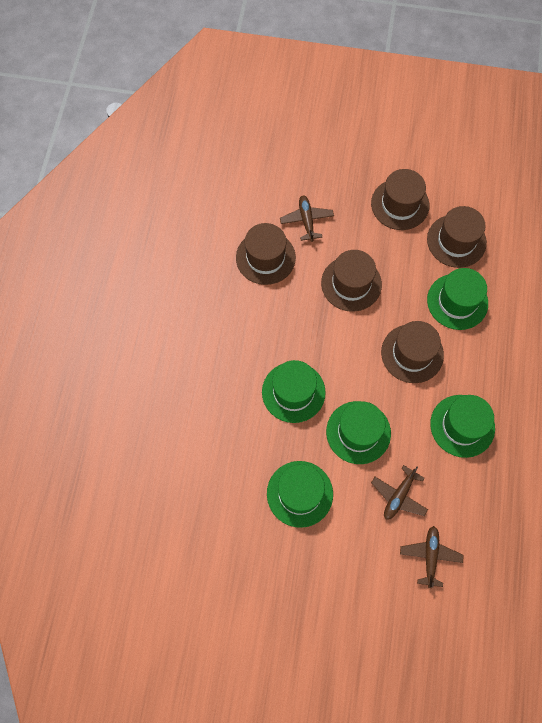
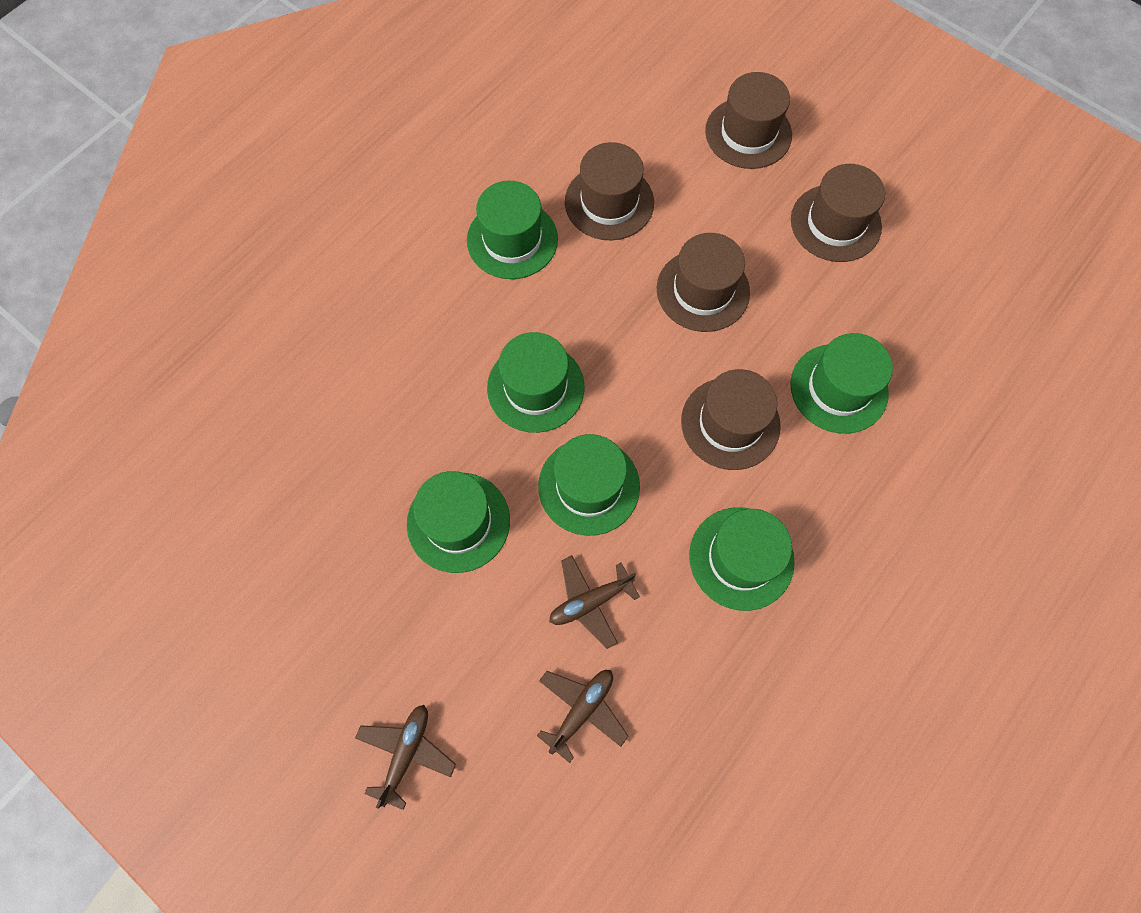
camera: 30 degrees right, 0 degrees up
brown plane [280,195,334,242] -> brown plane moved to [355,705,456,810]
brown hat [427,206,487,268] -> brown hat moved to [705,72,792,169]
none -> green hat [467,181,558,279]

